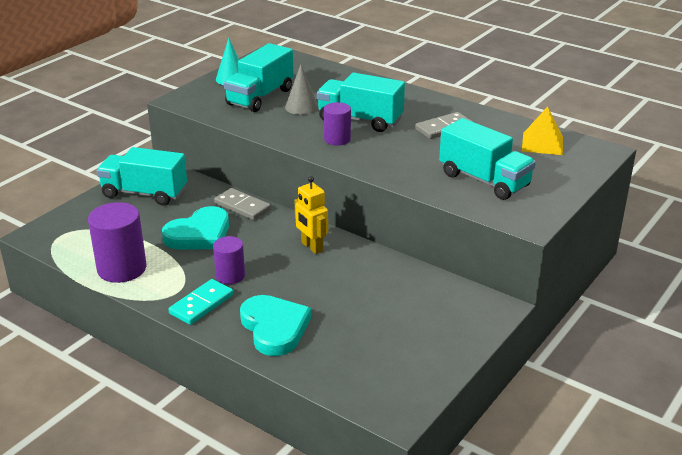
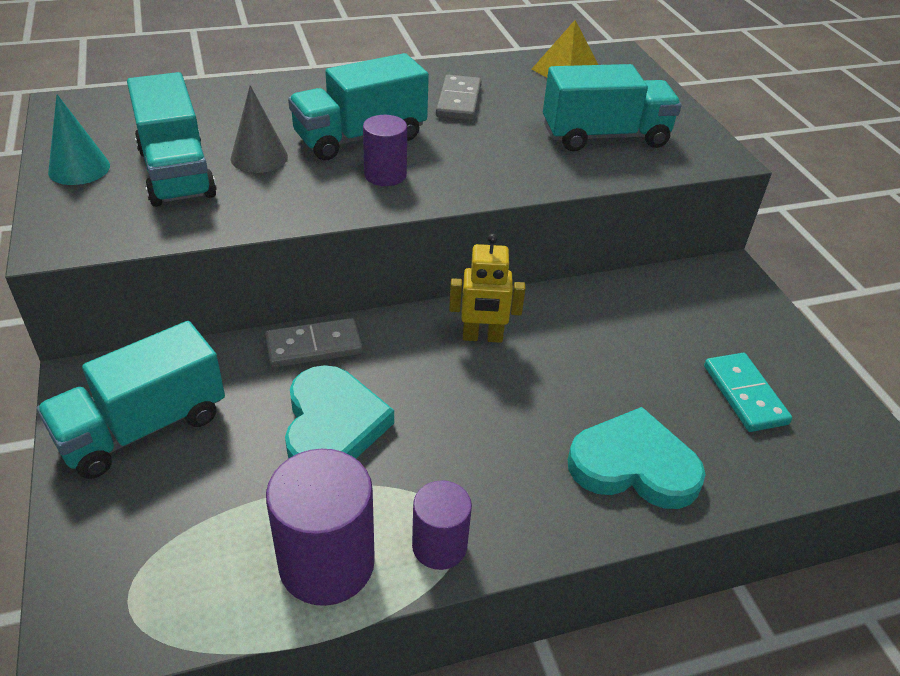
camera: 55 degrees left, 10 degrees up
turquoise domino [168,279,234,325] -> turquoise domino moved to [704,353,792,432]
purple cylinder [213,236,245,284] -> purple cylinder moved to [412,480,472,570]

